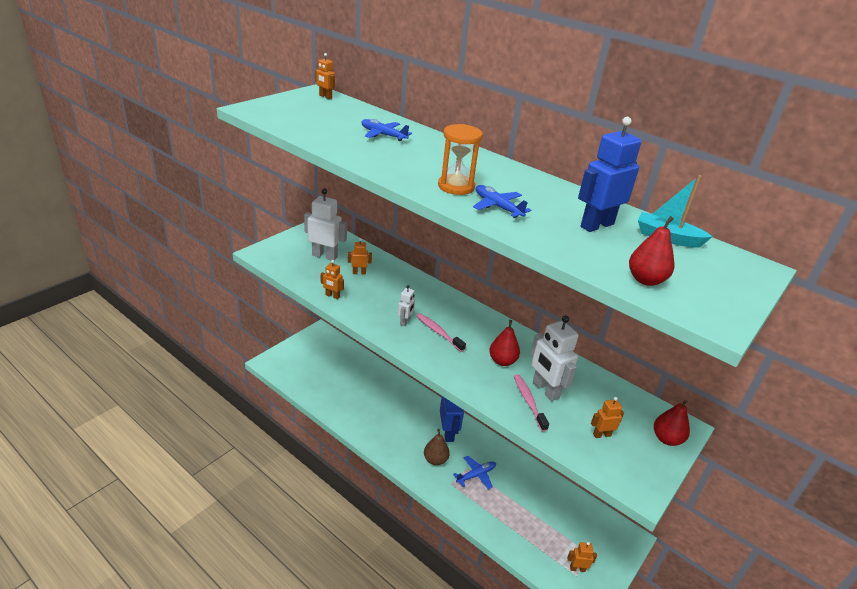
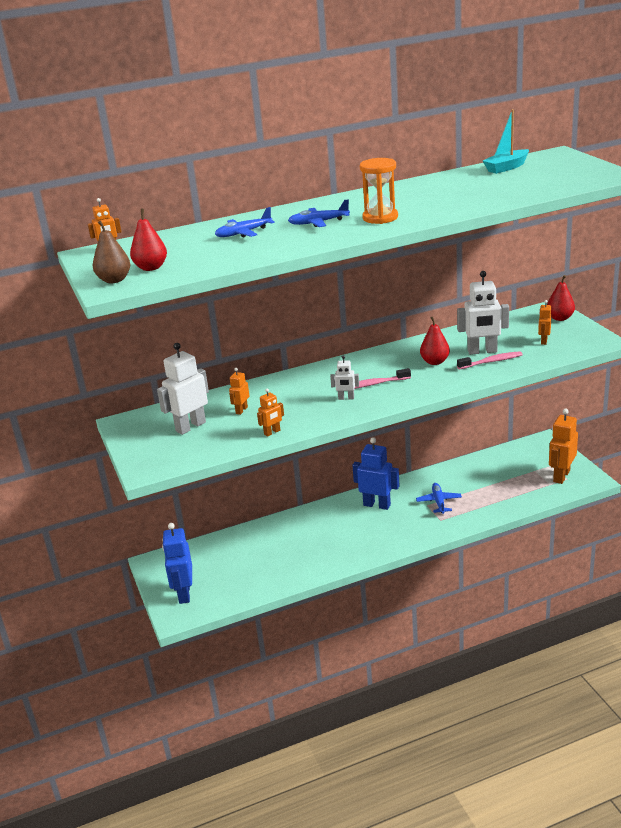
camera: 55 degrees left, 5 degrees down
white robot [398,285,415,326] -> white robot turned 135 degrees clockwise [330,355,359,400]
brown pear [424,429,450,465] -> brown pear moved to [93,221,130,283]
blue plane [473,185,531,218] -> blue plane moved to [288,199,350,227]
pink toothbrush [514,374,549,432] -> pink toothbrush turned 150 degrees clockwise [457,351,523,369]
orange robot [567,542,597,572] -> orange robot [549,409,578,484], size x1.90
blue robot [578,117,642,232] -> blue robot moved to [162,523,192,604]
red pear [629,216,675,286] -> red pear moved to [130,209,167,271]

